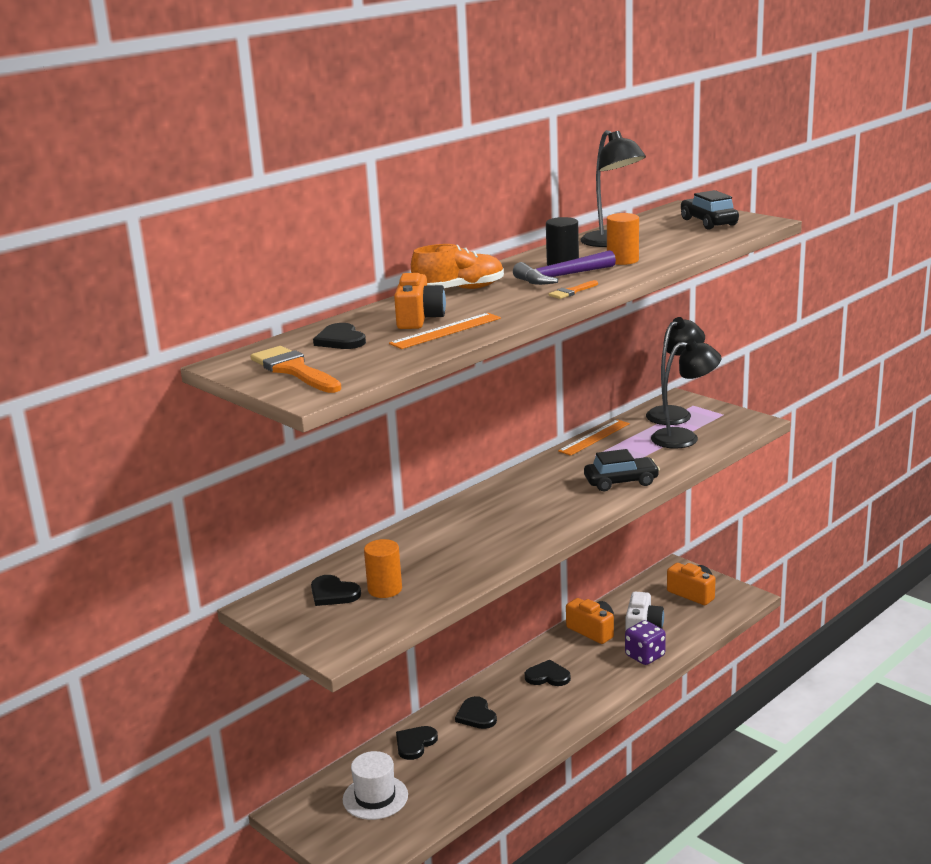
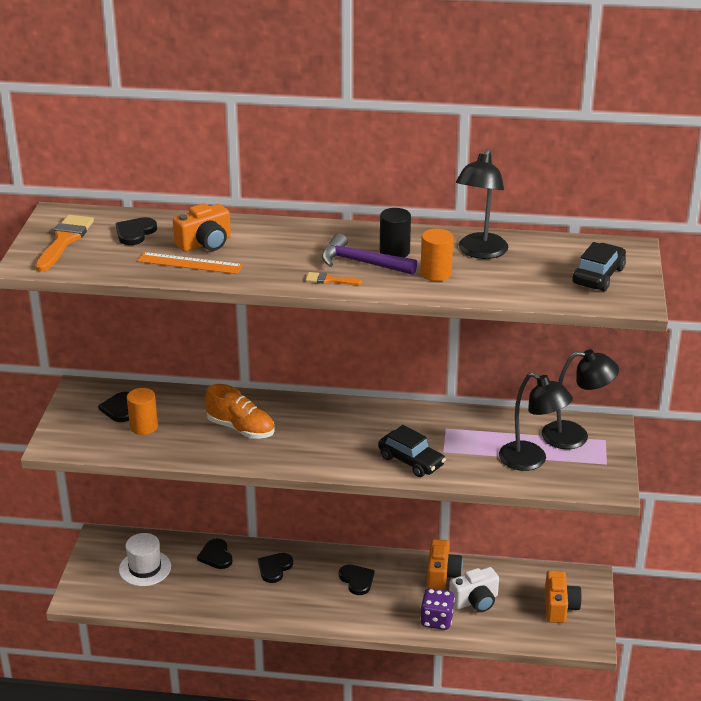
camera: 50 degrees right, 10 degrees up
black heart [396,726,438,760] -> black heart turned 105 degrees counterclockwise [197,538,233,569]
orange shoe [411,244,504,289] -> orange shoe moved to [205,384,275,439]
orange ruler [558,419,630,456] -> none

